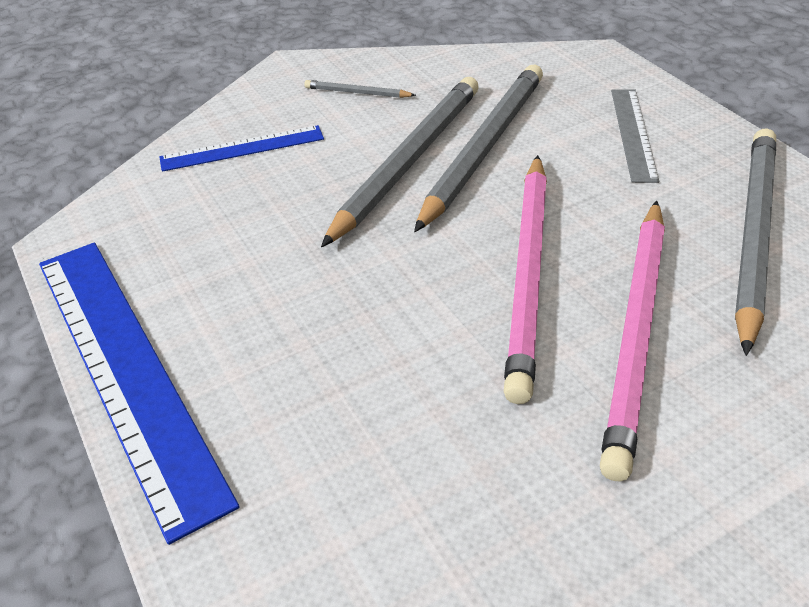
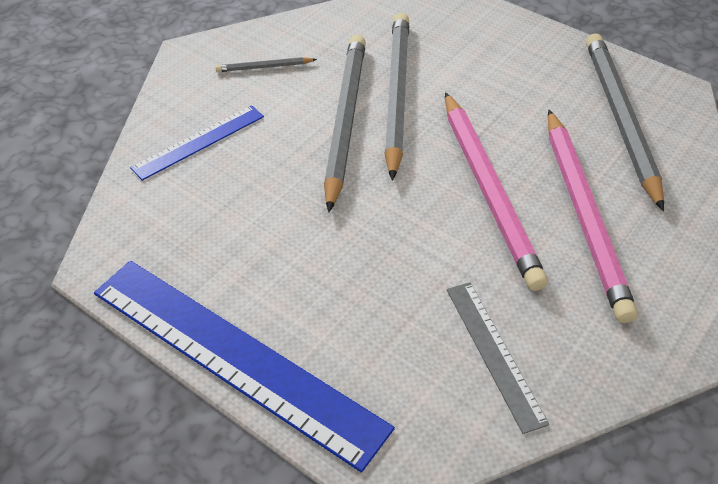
camera: 25 degrees left, 5 degrees up
grey ruler [611,89,659,183] -> grey ruler moved to [447,282,549,434]

